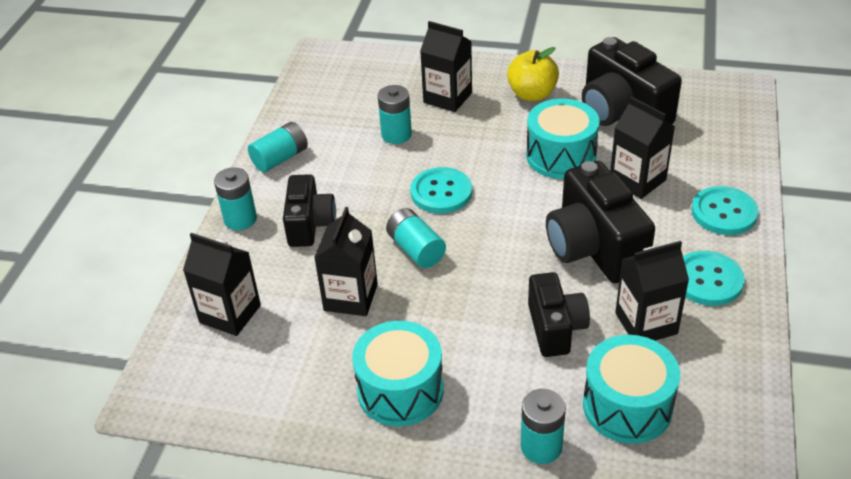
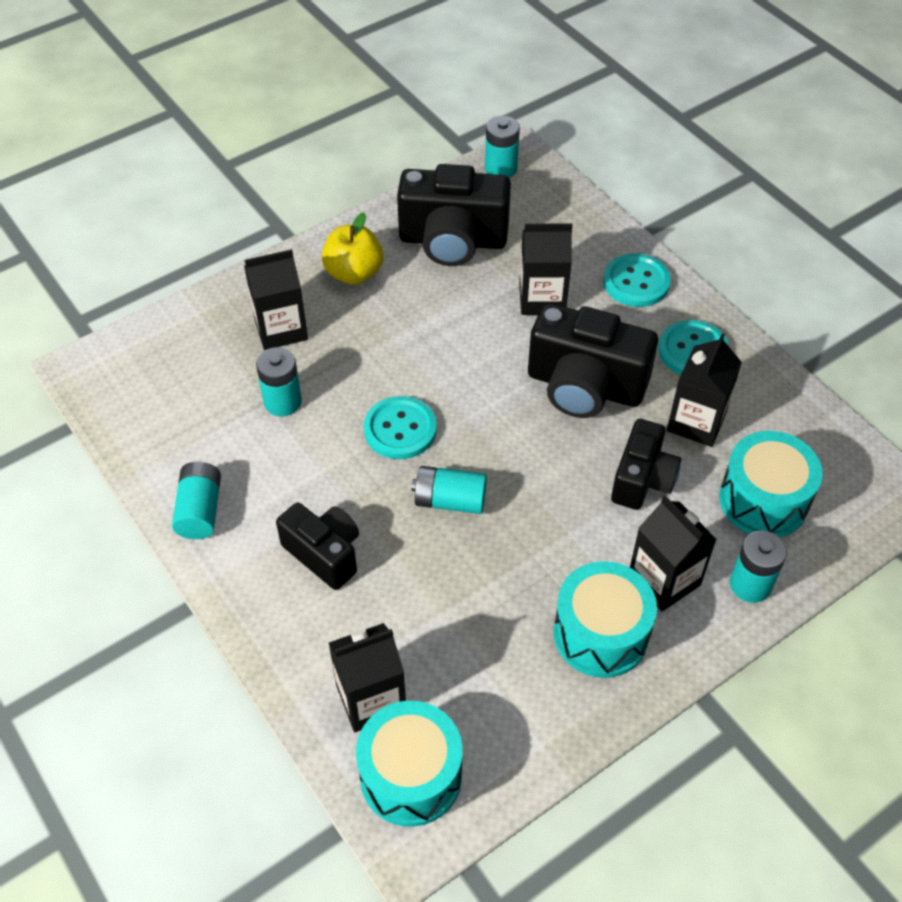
camera: 50 degrees left, 10 degrees up
turquoise battery [214,167,257,230] -> turquoise battery moved to [485,116,520,178]
black carton [314,207,378,316] -> black carton moved to [630,496,717,611]
turquoise drum [526,99,600,179] -> turquoise drum moved to [356,701,463,827]
black camera [528,272,590,357] -> black camera turned 75 degrees clockwise [611,419,681,510]

